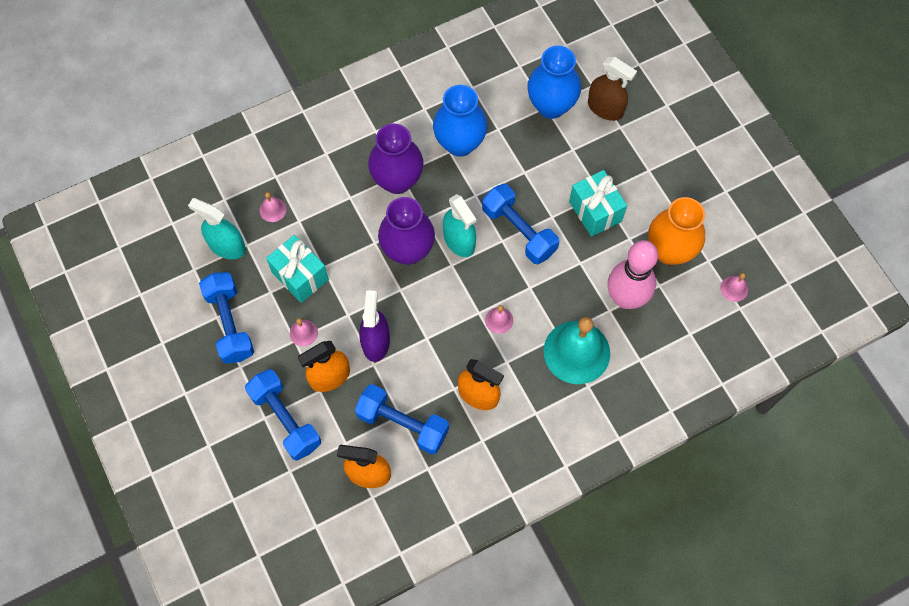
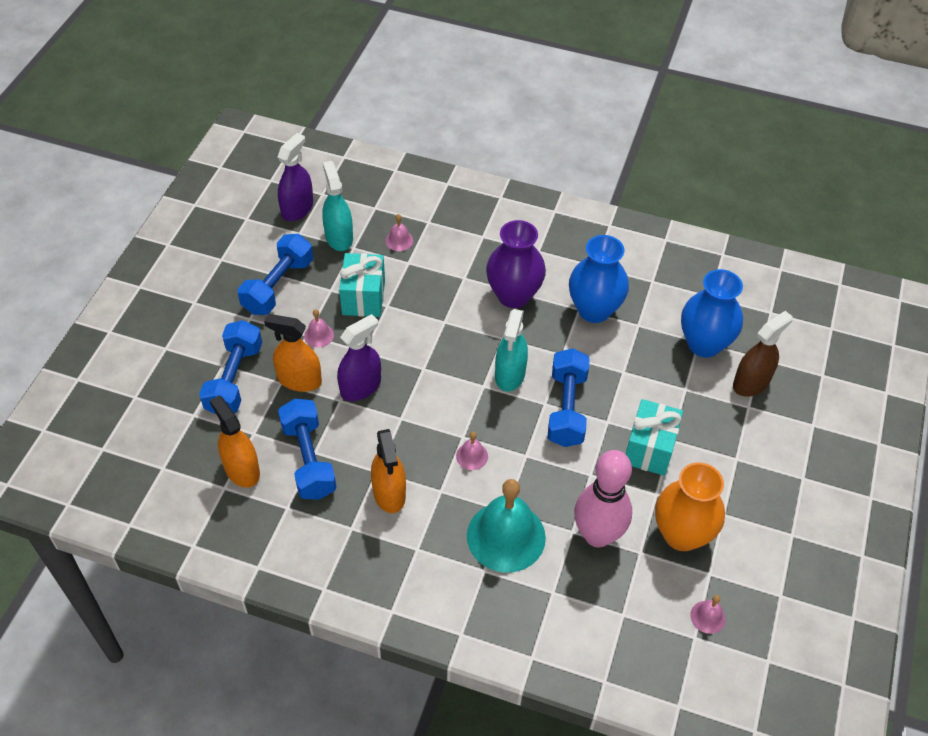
camera: 45 degrees right, 15 degrees down
purple vase [378,197,435,265] -> none
brown spray bottle [588,57,637,121] -> brown spray bottle turned 120 degrees counterclockwise [733,311,793,397]
none -> purple spray bottle [278,133,313,221]

